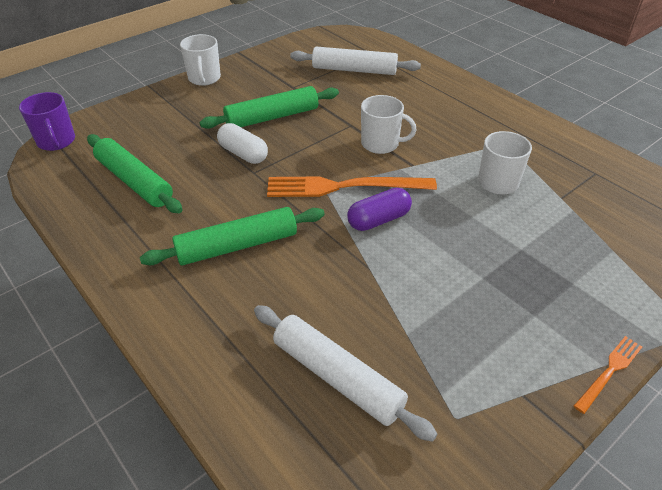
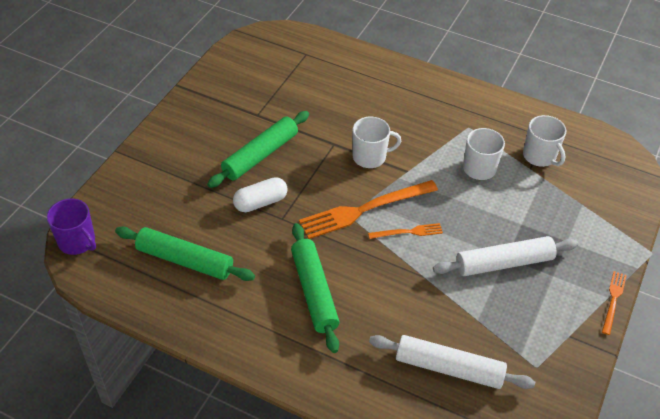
camera: 25 degrees left, 5 degrees up
green rolling pin [140,207,325,265] -> green rolling pin turned 60 degrees counterclockwise [291,223,339,353]
white mug [180,34,221,86] -> white mug moved to [523,115,566,167]
white capsule [217,123,268,164] -> white capsule turned 45 degrees counterclockwise [233,177,287,212]
white rolling pin [290,47,421,75] -> white rolling pin moved to [433,236,578,276]
purple capsule [347,188,412,231] -> orange fork [368,223,443,239]

